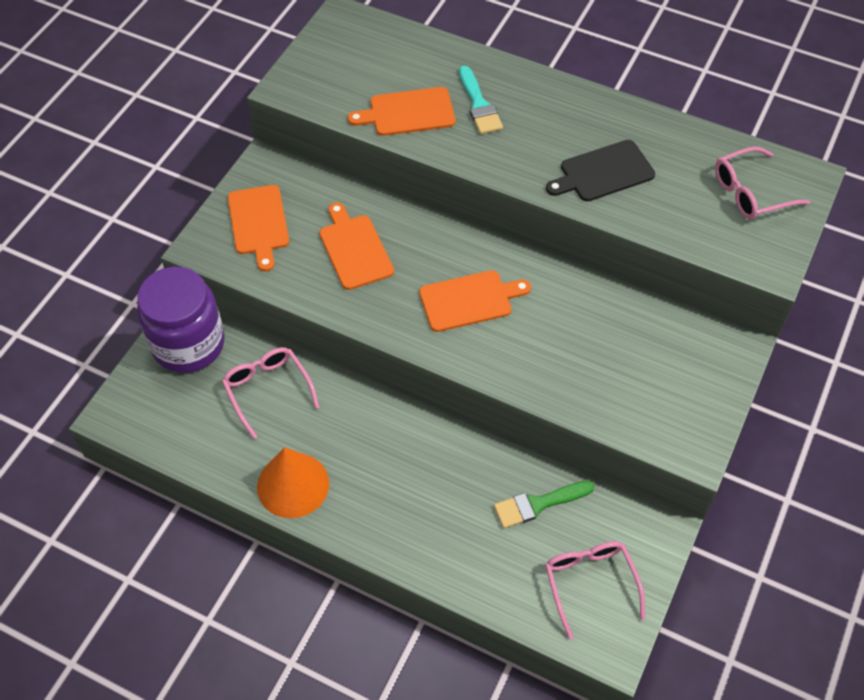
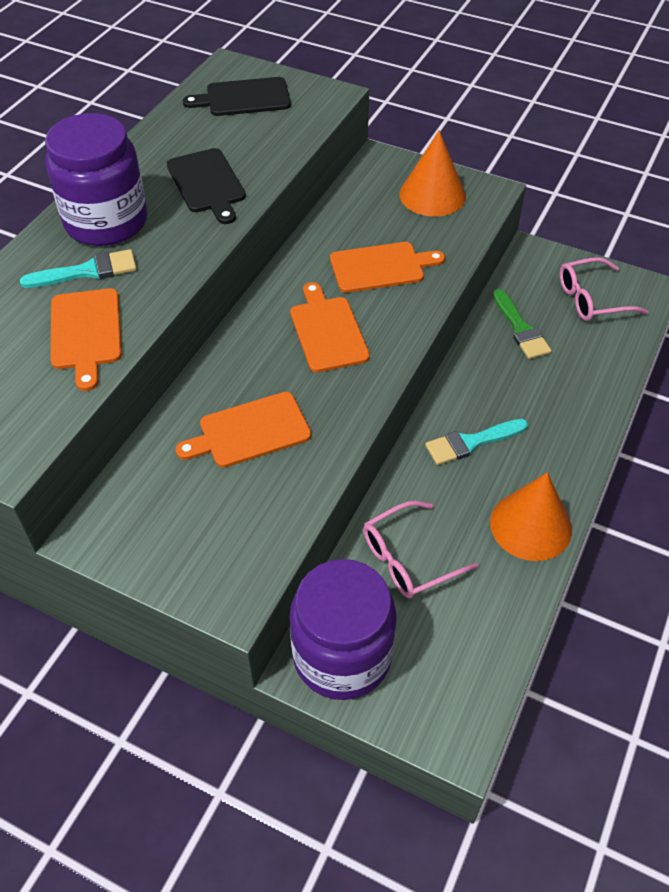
camera: 90 degrees left, 5 degrees down
orange cutting board [228,185,289,272] -> orange cutting board moved to [330,242,445,293]
pink glasses [715,147,810,220] -> black cutting board [183,77,291,116]
none -> purple jar [45,113,147,246]
none -> orange cone [399,130,466,217]
none -> turquoise brush [425,419,528,465]

